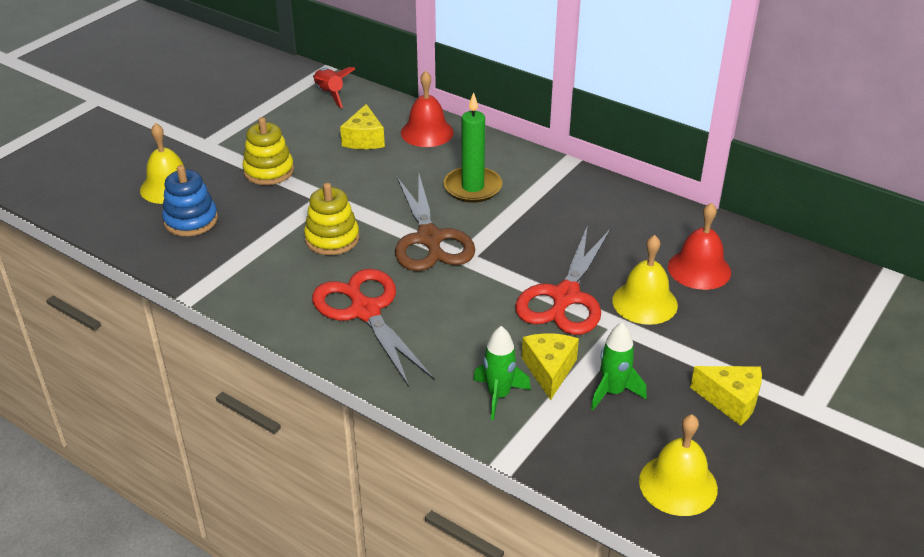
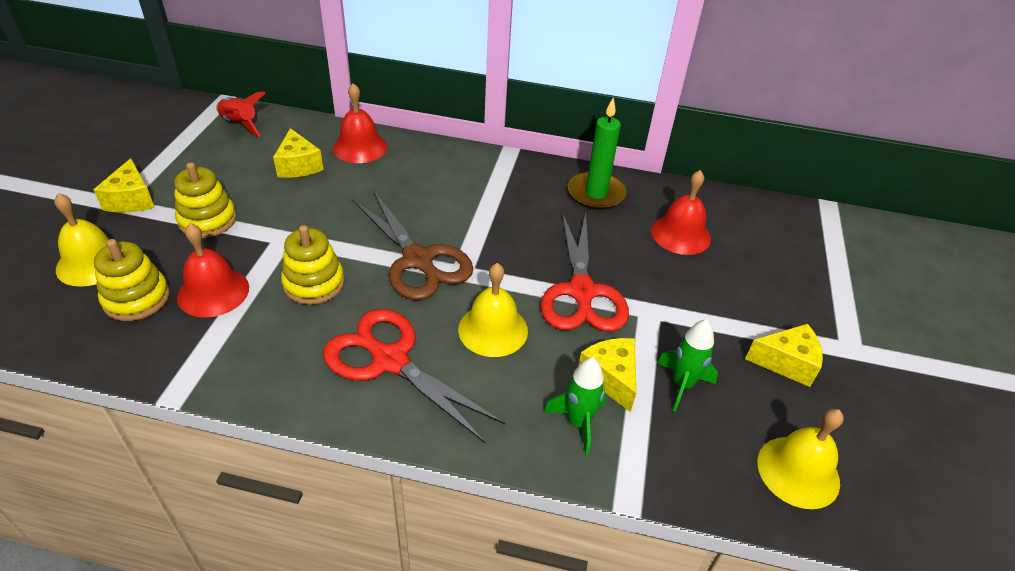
camera: 25 degrees left, 5 degrees up
blue stacking toy [162,165,218,236] -> yellow stacking toy [94,239,170,321]
green candle [444,92,502,203] -> green candle moved to [568,97,626,210]
yellow bell [612,235,678,325] -> yellow bell moved to [458,263,528,357]
none -> yellow cheese [93,158,155,213]
none -> red bell [177,223,249,318]

